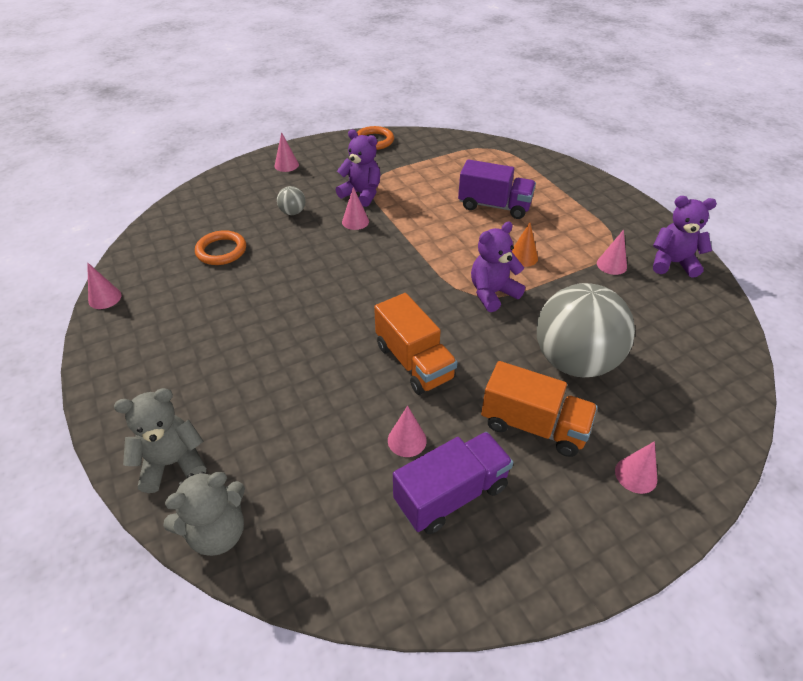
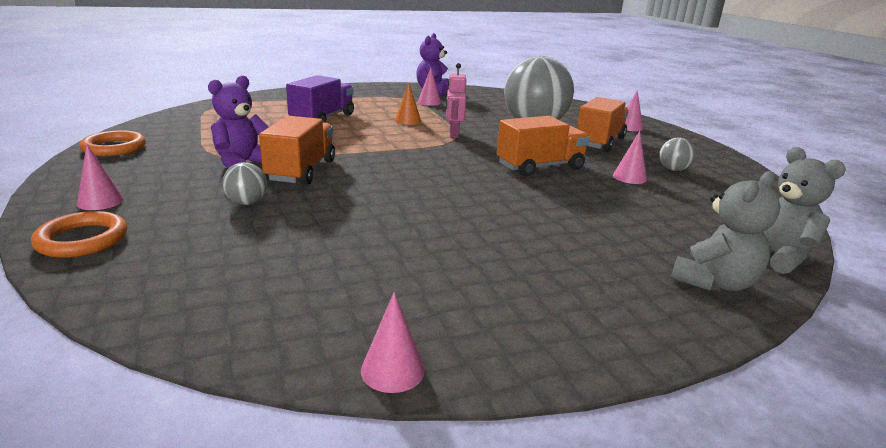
camera: 85 degrees left, 20 degrees down
grey teddy bear [114,388,206,493] -> grey teddy bear turned 120 degrees counterclockwise [671,171,780,291]
orange ring [195,230,246,265] -> orange ring moved to [31,211,127,258]
pink cone [342,187,369,230] -> orange truck [259,116,335,185]
purple truck [393,432,513,534] -> grey ball [659,137,695,171]
purple teddy bear [471,222,525,312] -> pink robot [446,63,466,138]

